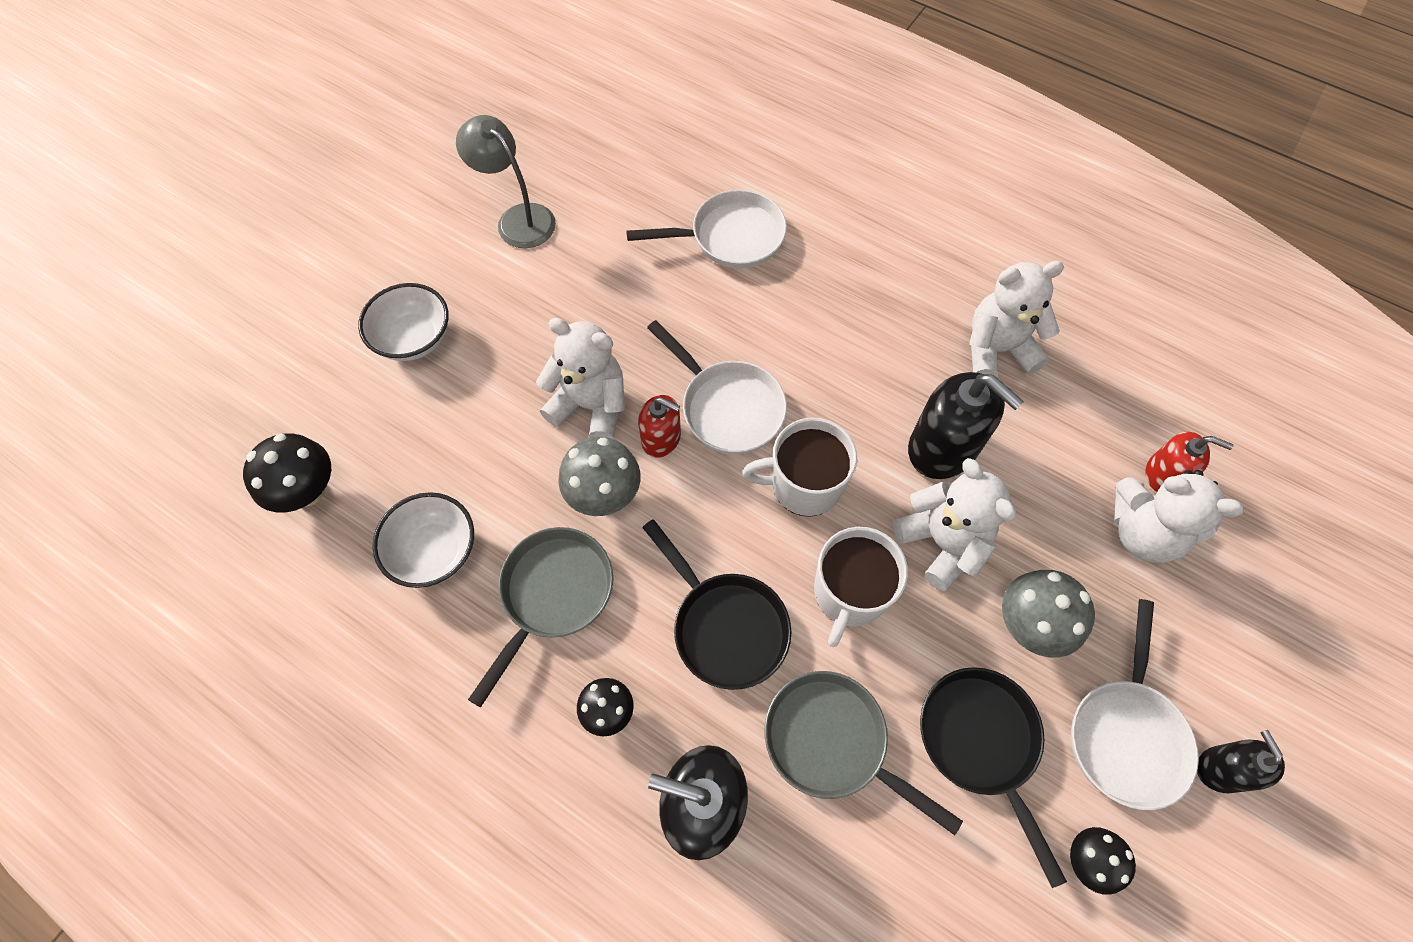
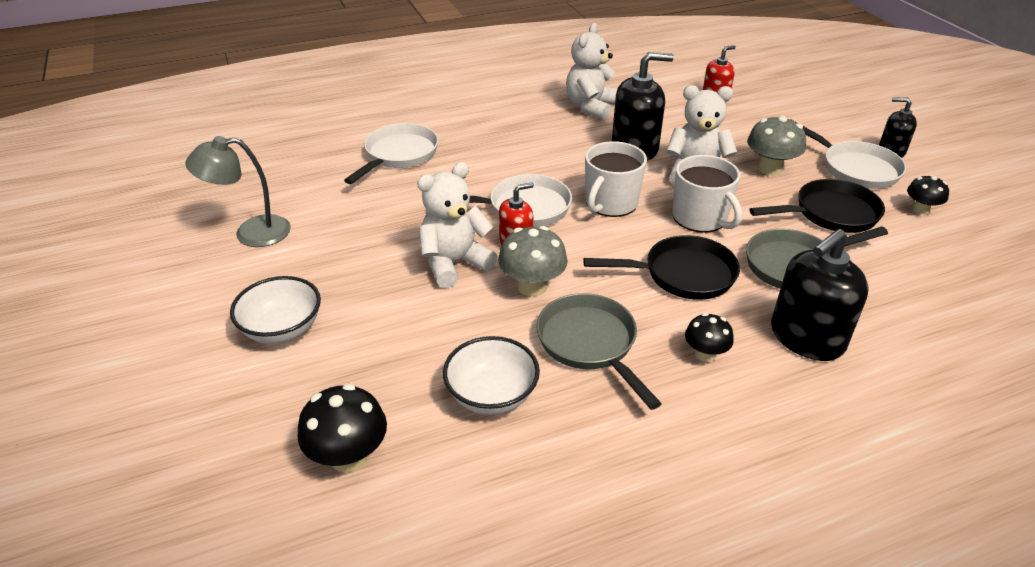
camera: 55 degrees left, 25 degrees down
black pan [920,667,1067,888] -> black pan turned 150 degrees clockwise [749,179,885,233]
white teddy bear [1114,470,1244,563] -> none

